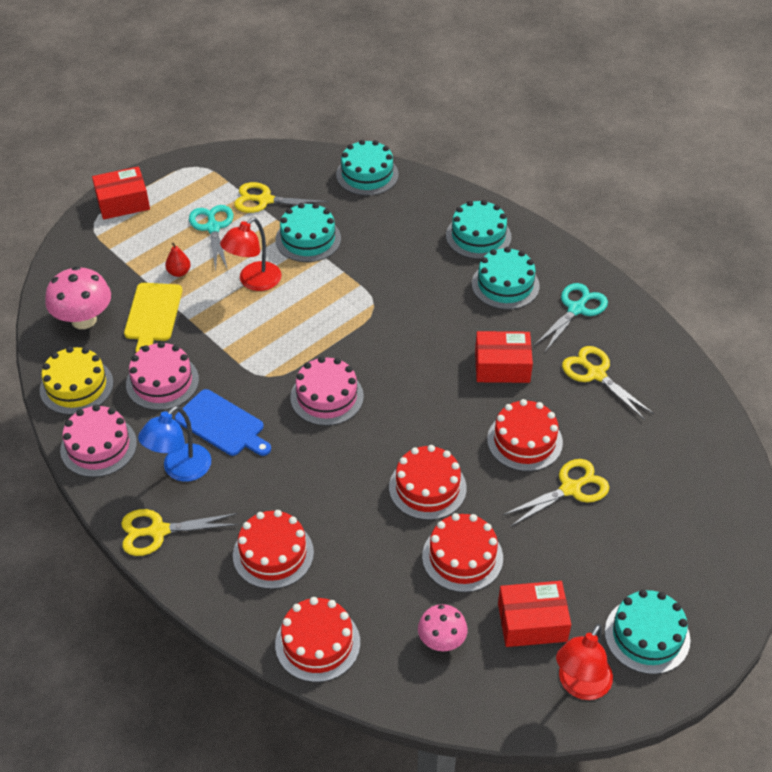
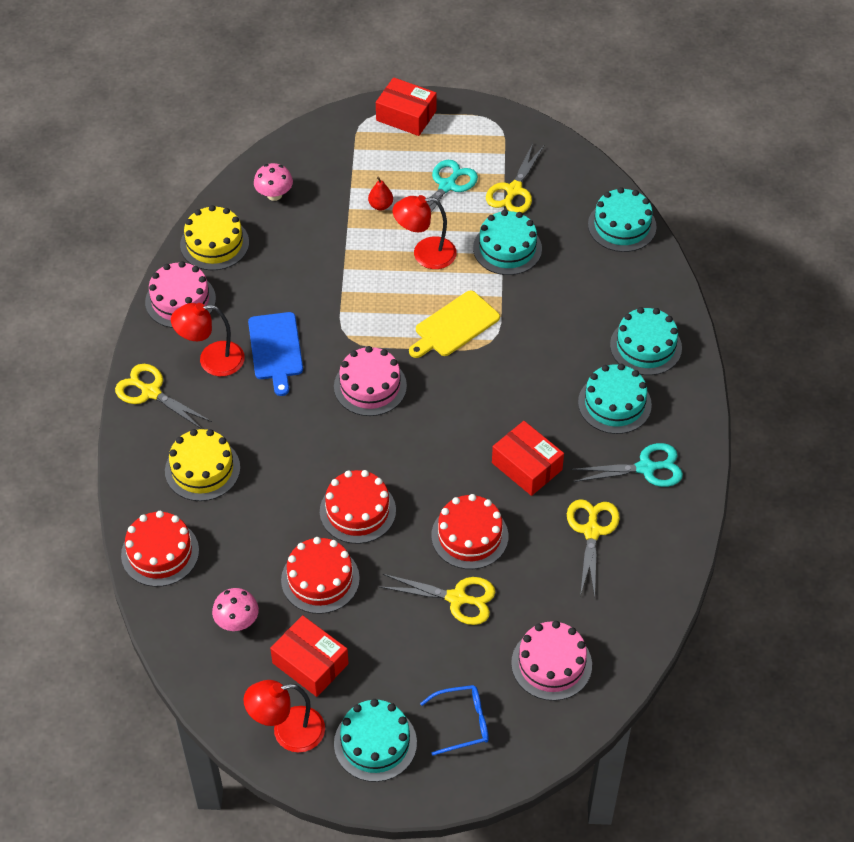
camera: 45 degrees right, 5 degrees up
pink mushroom [45,266,111,329] -> pink mushroom [254,163,293,201], size x0.63
yellow cutting board [124,283,182,353] -> yellow cutting board moved to [409,290,500,358]
pink cake [126,341,199,410] -> pink cake moved to [511,621,592,701]
blue lamp [138,406,211,482] -> red lamp [171,303,245,376]
red cake [233,510,314,589] -> yellow cake [165,429,240,501]
yellow scissors [234,182,329,213] -> yellow scissors turned 120 degrees counterclockwise [486,143,544,213]
none -> blue glasses [420,685,489,756]

